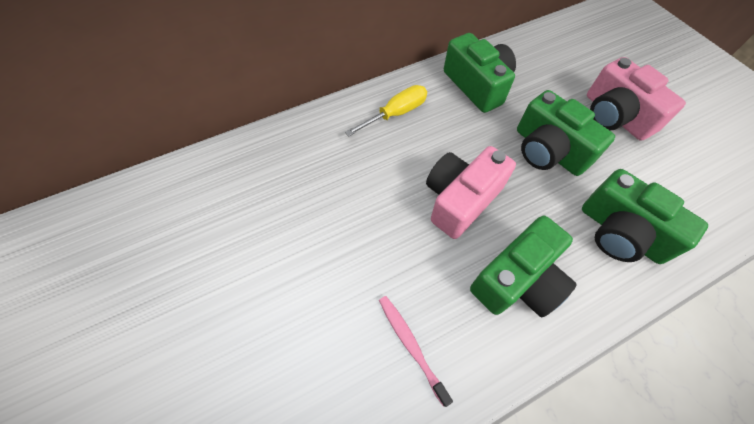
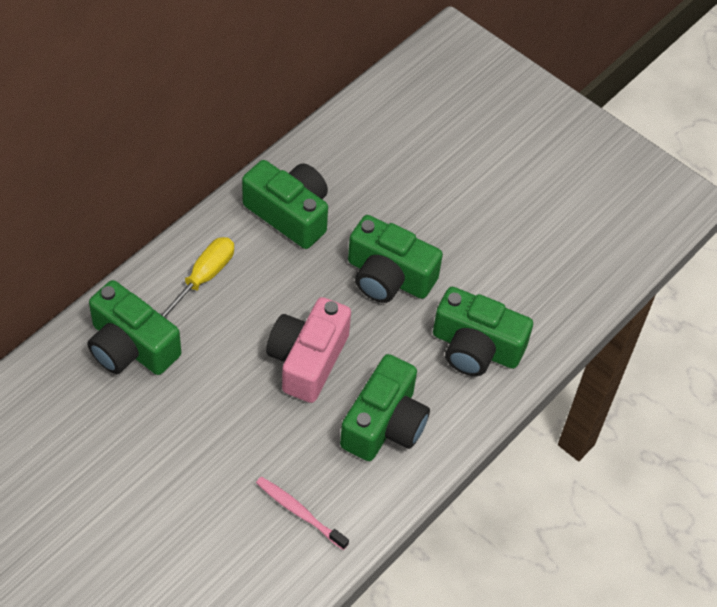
camera: 25 degrees left, 5 degrees down
pink camera [587,57,686,141] -> none
none -> green camera [88,280,181,375]

